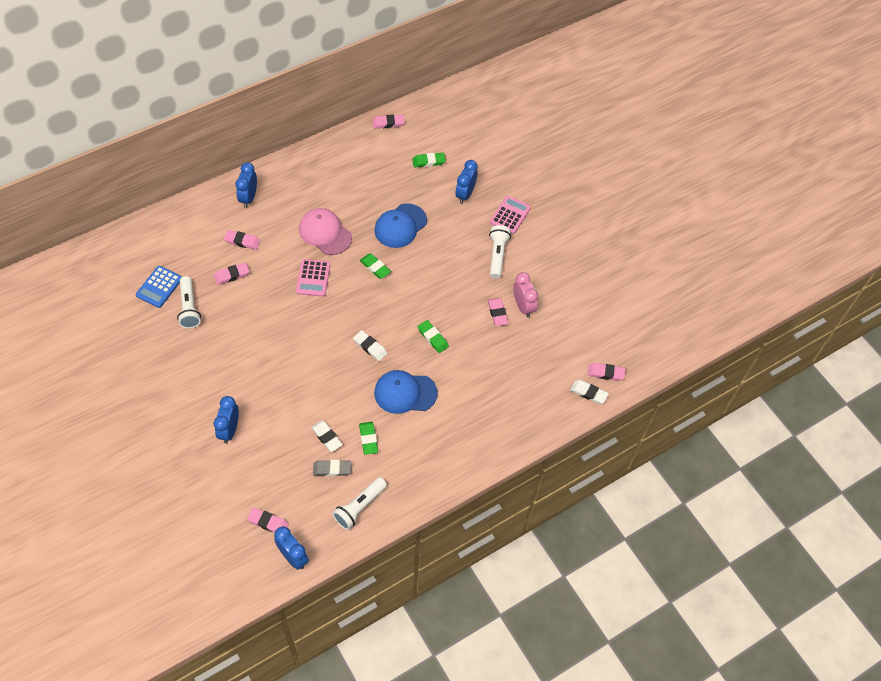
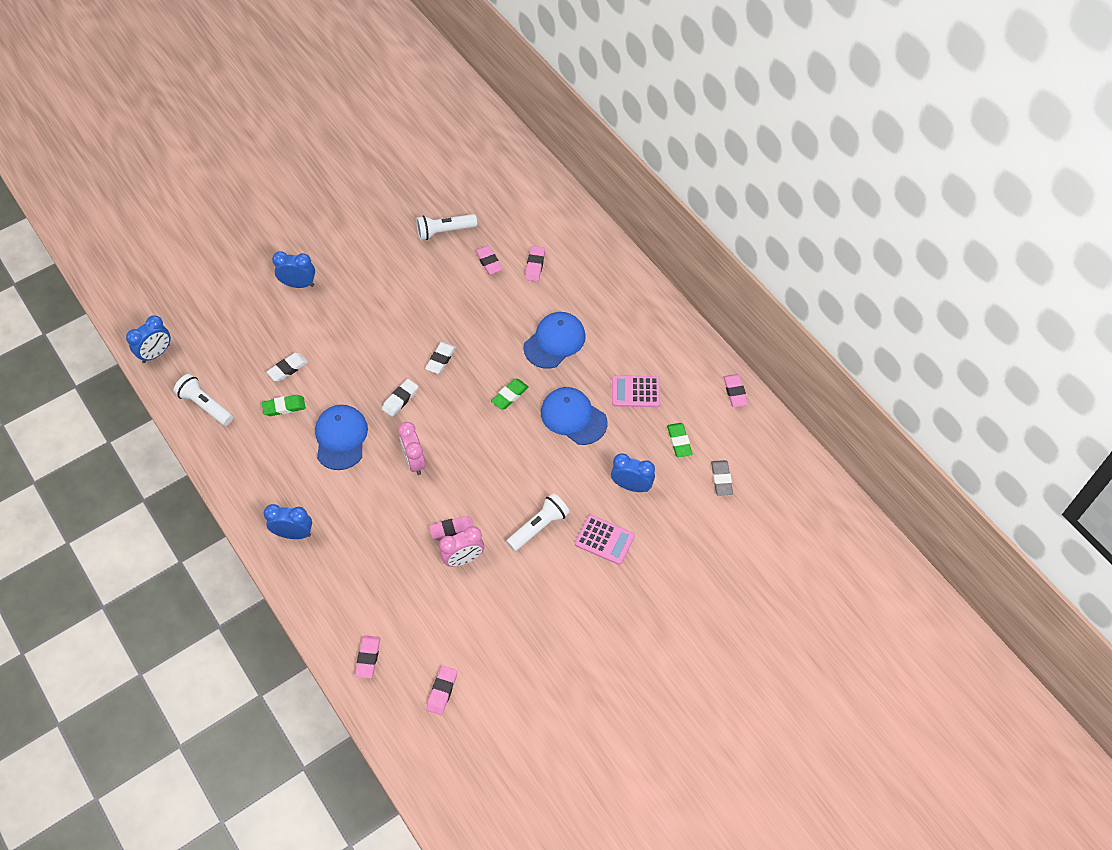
camera: 90 degrees right, 0 degrees up
blue calculator [136,266,182,308] -> none
blue clock [235,162,257,208] -> blue clock moved to [264,504,312,539]
pink eraser [247,507,289,533] -> pink eraser moved to [426,666,457,715]
pink calculator [296,259,330,297] -> pink calculator moved to [612,375,660,407]
pink cap [299,208,352,255] -> blue cap [524,312,586,369]
grey eraser [313,460,351,476] -> grey eraser moved to [711,460,733,496]
green eraser [418,320,449,353] -> pink clock [398,422,426,475]
white flashlight [489,225,511,279] -> white flashlight turned 45 degrees counterclockwise [506,493,570,551]
white eraser [570,380,609,404] -> white eraser moved to [425,342,456,374]

